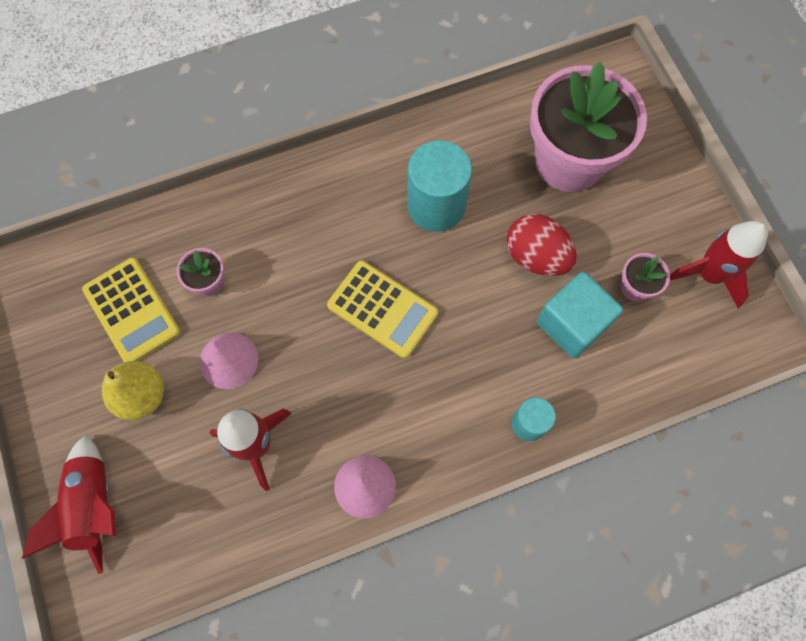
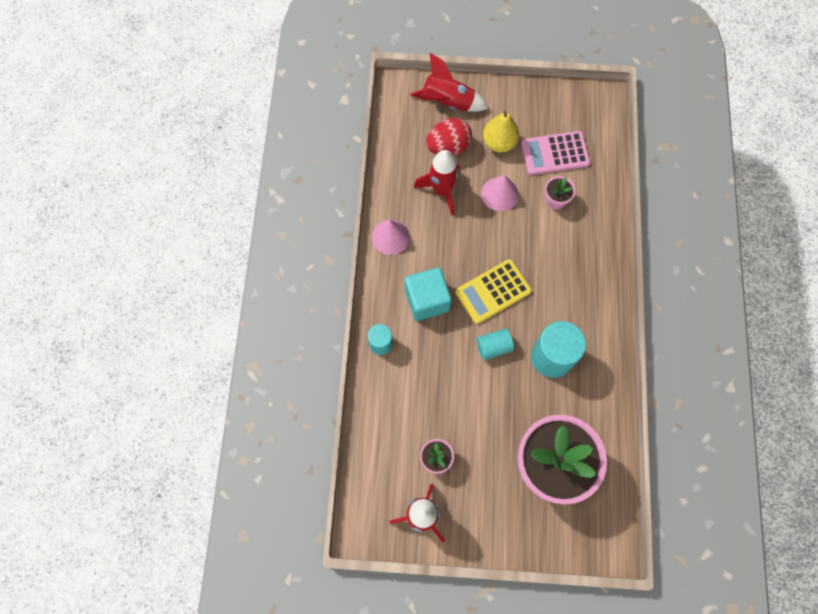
camera: 115 degrees right, 0 degrees up
yellow calculator [82,258,181,362] -> pink calculator [521,131,590,175]
red egg [506,214,577,276] -> red egg moved to [426,118,472,155]
turquoise cube [537,272,623,358] -> turquoise cube moved to [405,267,452,321]
none -> turquoise cylinder [477,328,514,360]

